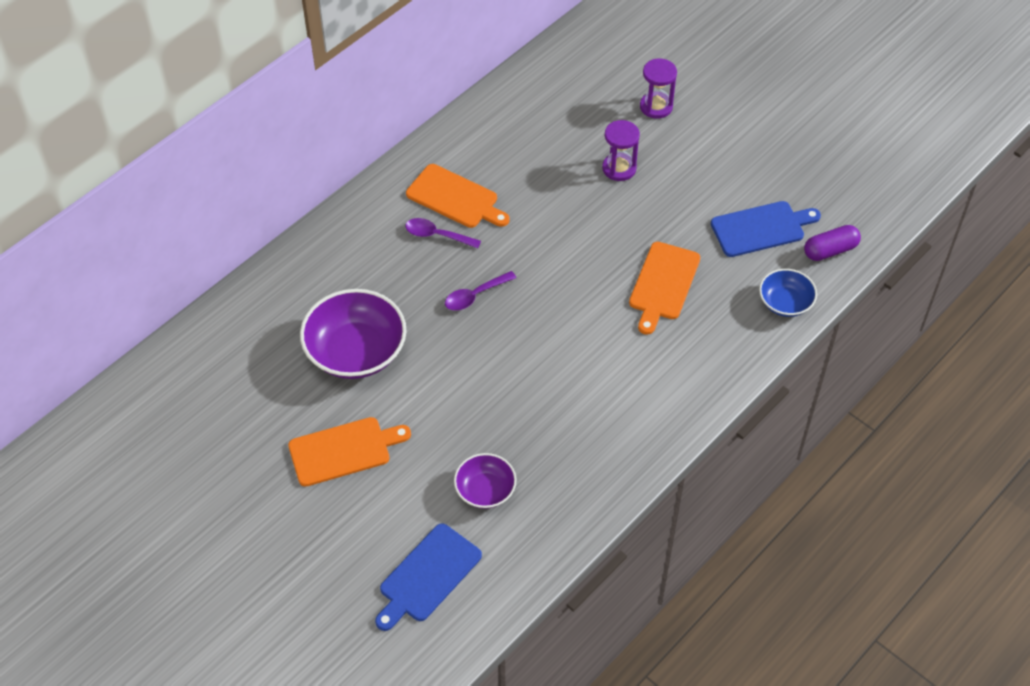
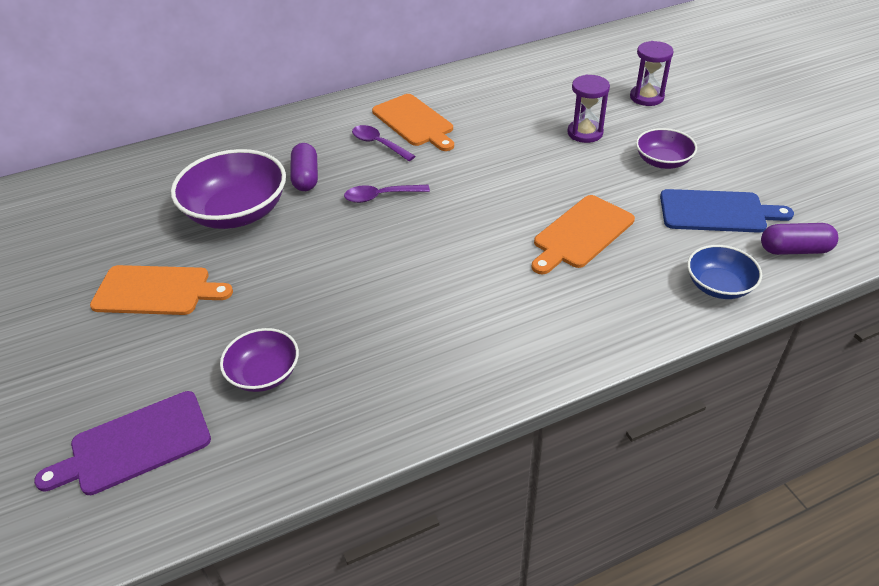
camera: 25 degrees right, 10 degrees down
blue cutting board [375,523,482,631] -> purple cutting board [34,391,211,495]
none -> purple capsule [290,143,318,191]
none -> purple bowl [636,128,697,169]

